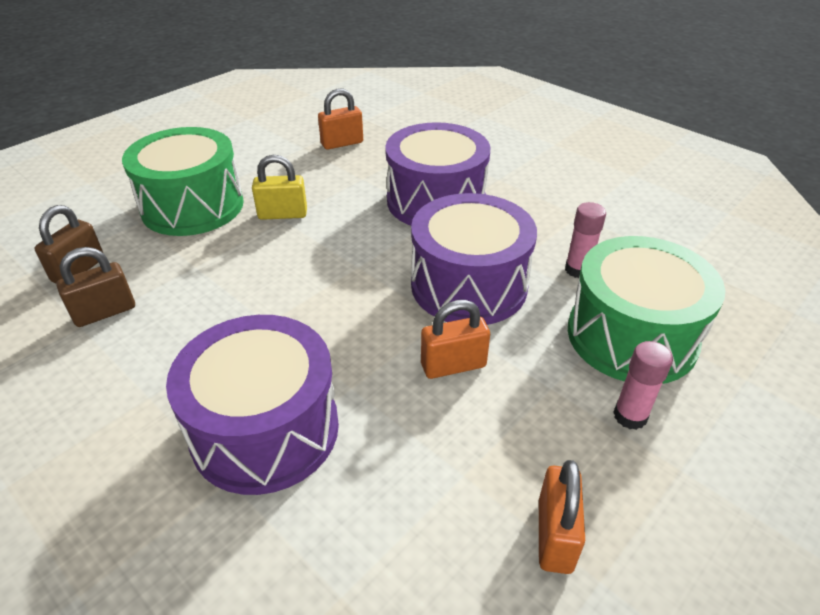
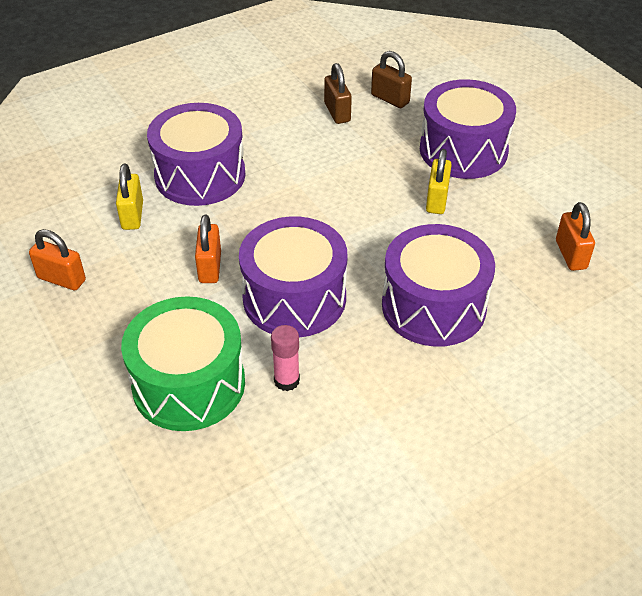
camera: 105 degrees right, 5 degrees up
green drum [122,127,244,236] -> purple drum [420,79,516,179]
pink glue stick [613,341,673,430] -> none
none -> yellow padlock [116,164,143,230]

